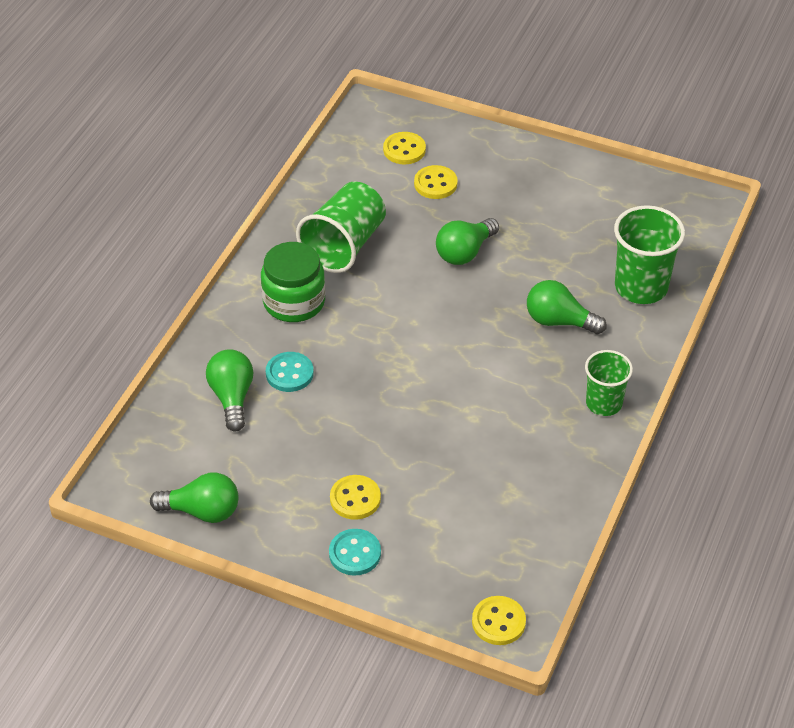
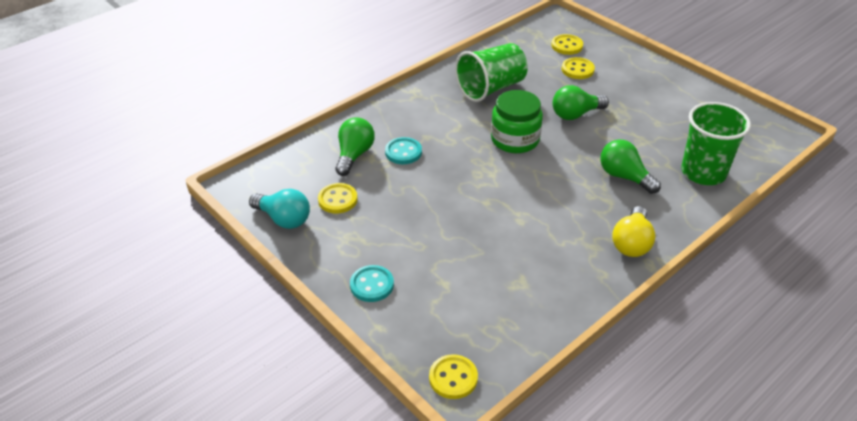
camera: 25 degrees right, 5 degrees down
green light bulb [150,472,239,523] -> turquoise light bulb [249,189,310,229]
green jar [261,242,325,322] -> green jar moved to [491,90,543,153]
yellow button [330,475,381,520] -> yellow button moved to [318,183,358,214]
green cup [585,350,633,416] -> yellow light bulb [612,206,655,257]

